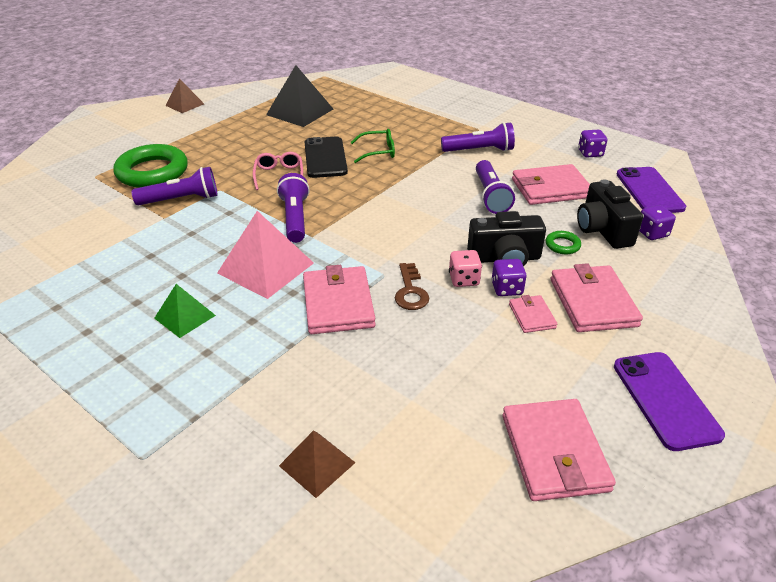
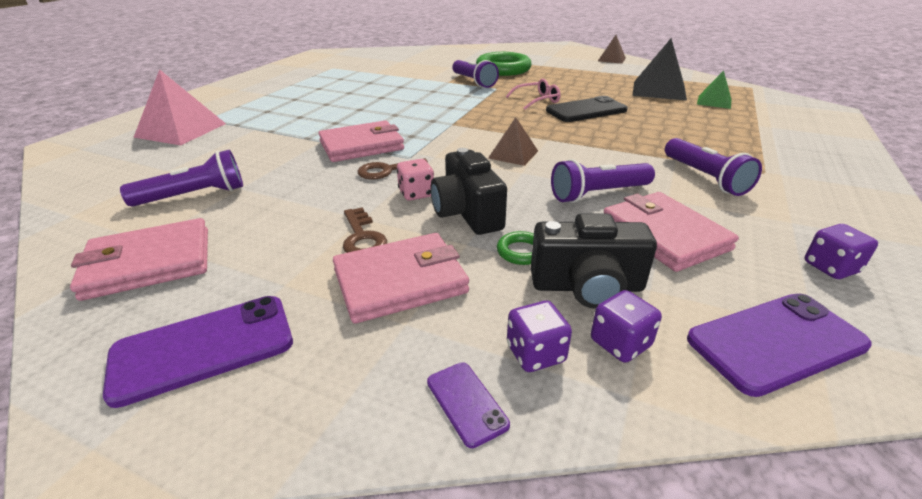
camera: 75 degrees right, 5 degrees down
green pyramid [154,284,216,338] -> green pyramid moved to [697,71,732,109]
pink pyramid [217,211,314,299] -> pink pyramid moved to [133,69,226,145]
purple flashlight [277,173,310,243] -> purple flashlight moved to [120,150,243,207]
brown pyramid [279,430,356,498] -> brown pyramid moved to [488,117,538,166]
green glasses [350,129,395,163] -> none
purple dice [491,259,527,296] -> purple dice moved to [507,301,572,372]
pink wallet [509,295,557,333] -> brown key [343,207,387,253]
black camera [577,179,643,249] -> black camera turned 150 degrees counterclockwise [531,213,657,309]
none -> purple phone [427,362,510,448]

